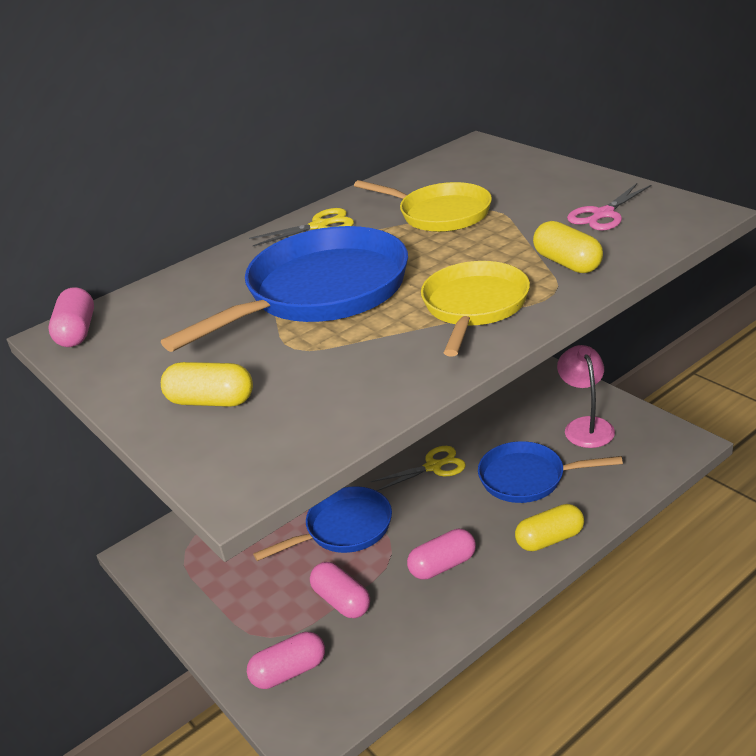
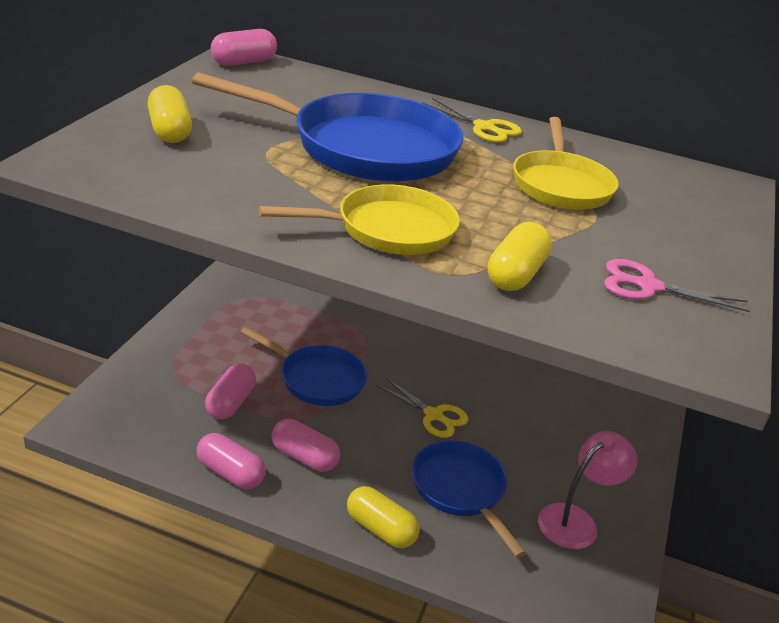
camera: 50 degrees right, 0 degrees up
pink capsule [247,632,325,689] -> pink capsule moved to [197,433,266,489]

